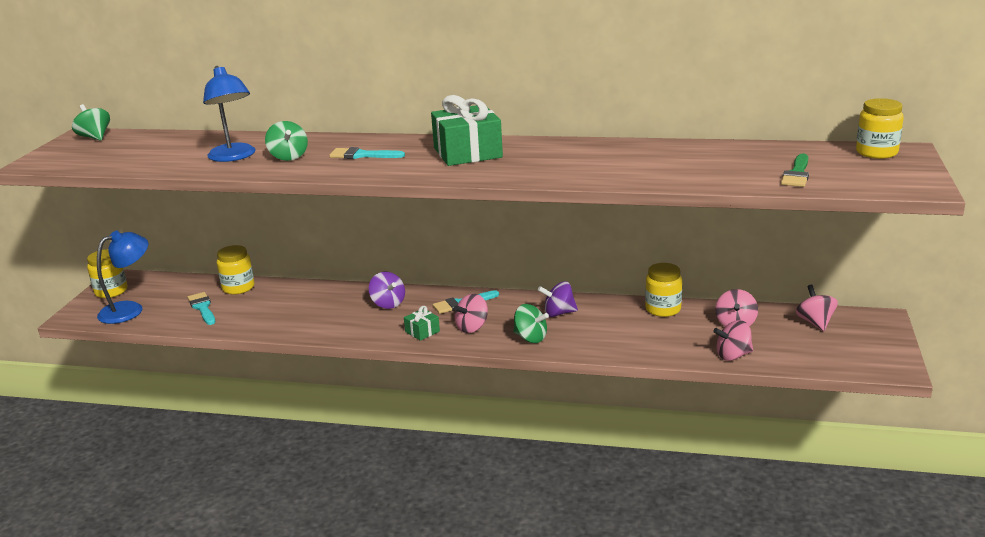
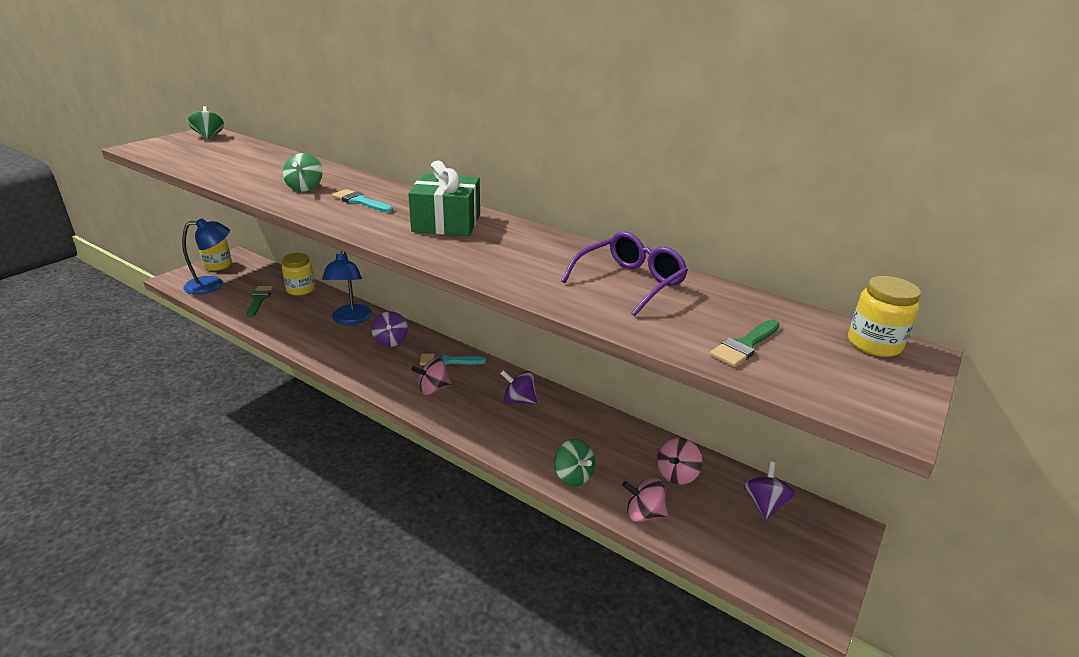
camera: 20 degrees right, 5 degrees up
turquoise brush [188,292,215,325] -> green brush [247,286,273,317]
blue lamp [203,66,256,162] -> blue lamp moved to [322,251,372,325]
green gift [404,306,440,341] -> none
green spinning top [513,304,549,343] -> green spinning top moved to [554,439,595,486]
yellow jar [645,263,682,317] -> none
pink spinning top [796,285,838,331] -> purple spinning top [744,462,795,520]
none -> purple glasses [561,231,688,316]

